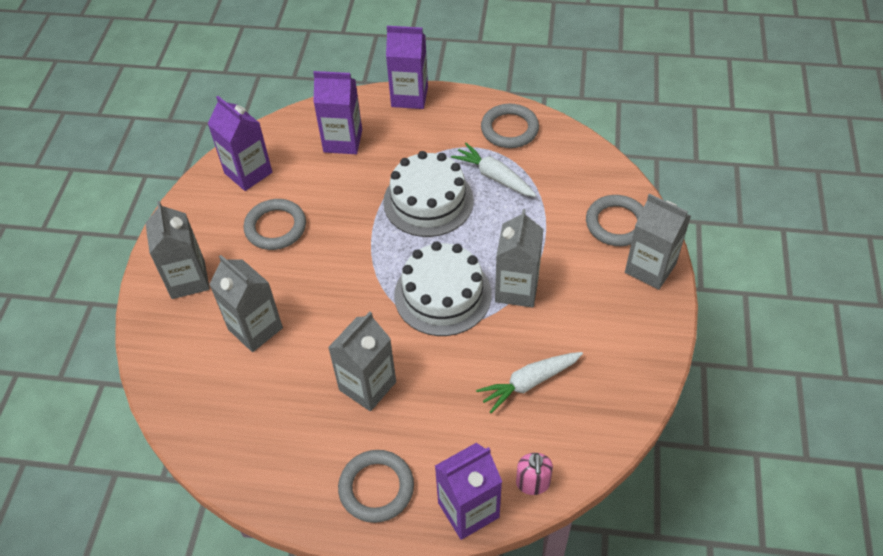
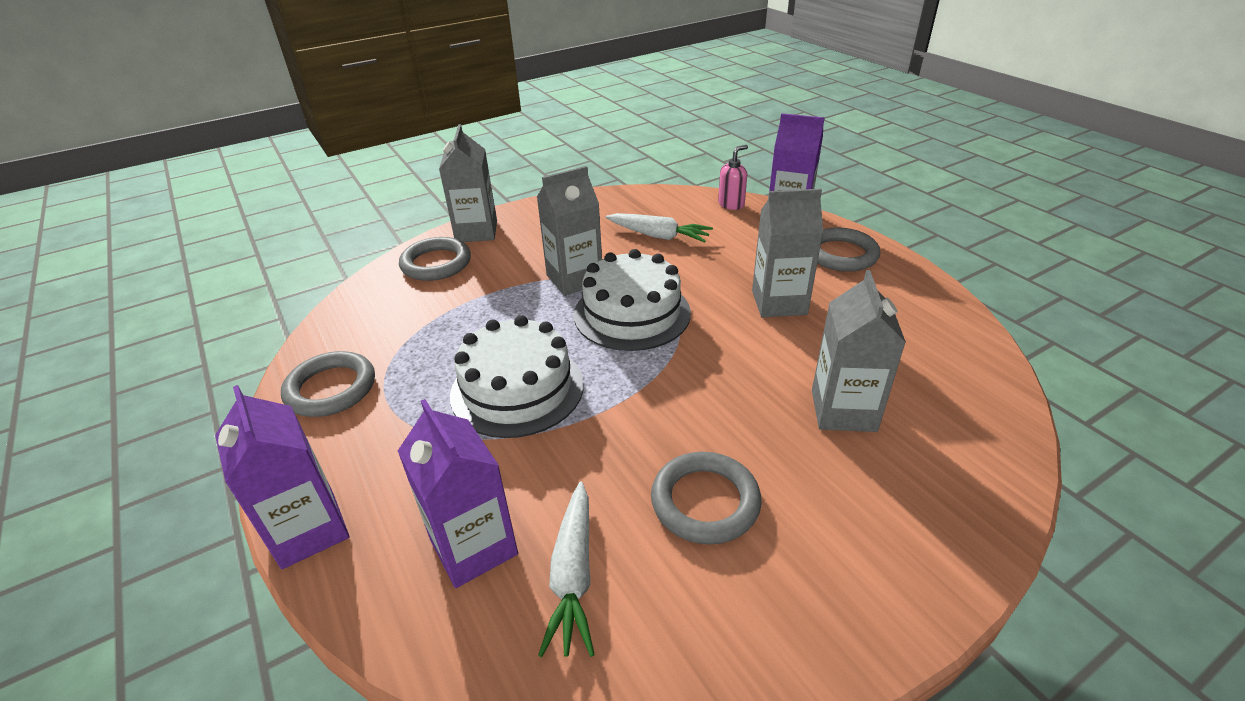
camera: 130 degrees left, 15 degrees down
grey carton [145,201,210,299] -> none
purple carton [208,96,272,191] -> none
white carrot [451,143,536,197] -> white carrot moved to [538,482,595,657]

